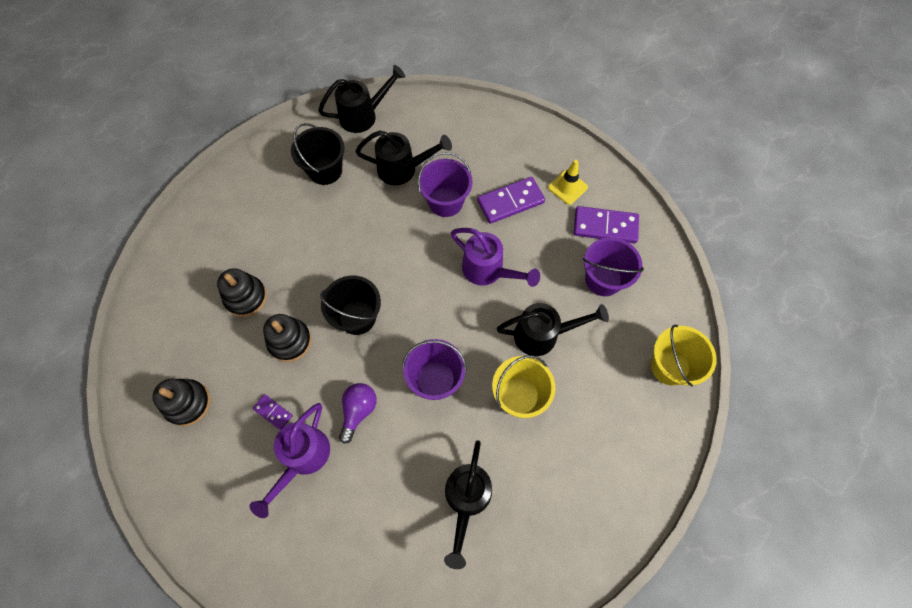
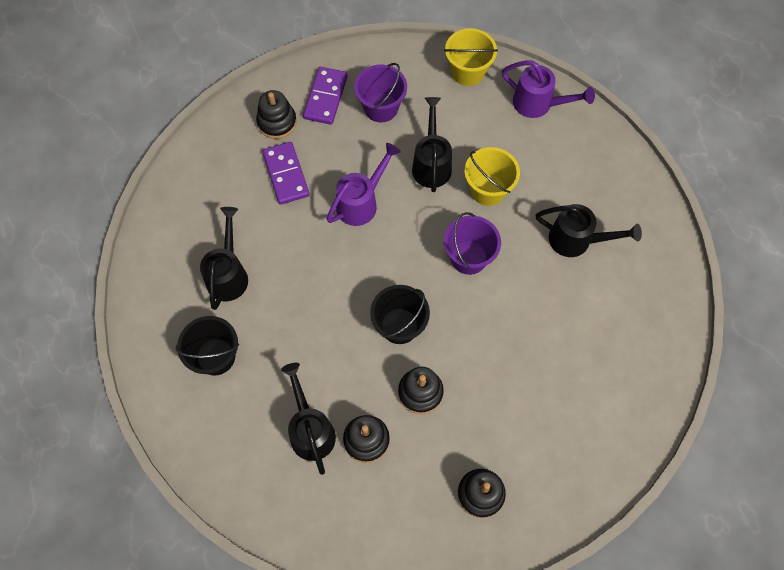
camera: 85 degrees left, 0 degrees up
purple watering can [249,403,330,518] -> purple watering can moved to [502,60,595,118]
purple domino [253,394,293,430] -> none
black watering can [318,65,405,133] -> black watering can moved to [281,363,336,475]
purple light bulb [339,383,377,443] -> none
purple bucket [418,152,473,217] -> none
yellow traffic cone [548,160,588,205] -> black stacking toy [256,90,297,139]

